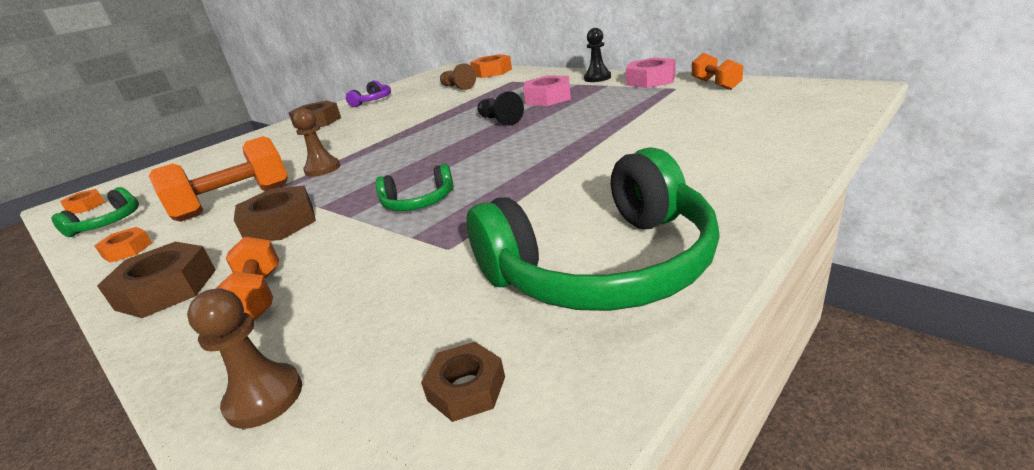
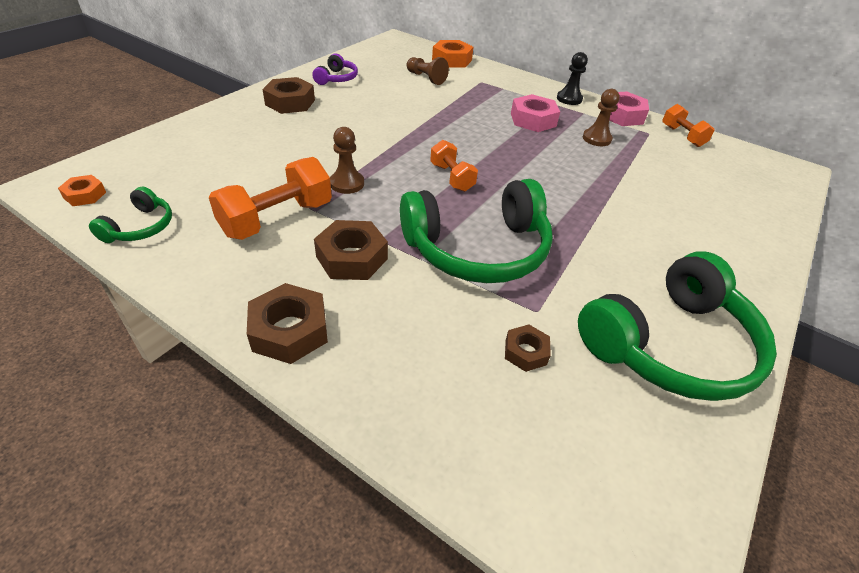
camera: 15 degrees left, 15 degrees up
orange nut [94,227,152,263] -> none
brown pawn [187,288,302,429] -> brown pawn moved to [583,89,620,146]
orange dumbbell [216,236,279,321] -> orange dumbbell moved to [430,140,478,192]
green headphones [376,164,454,211] -> green headphones [400,179,553,283], size x2.13
brown nut [421,342,505,422] -> brown nut moved to [505,325,551,372]
black pawn [477,91,524,125] -> none

